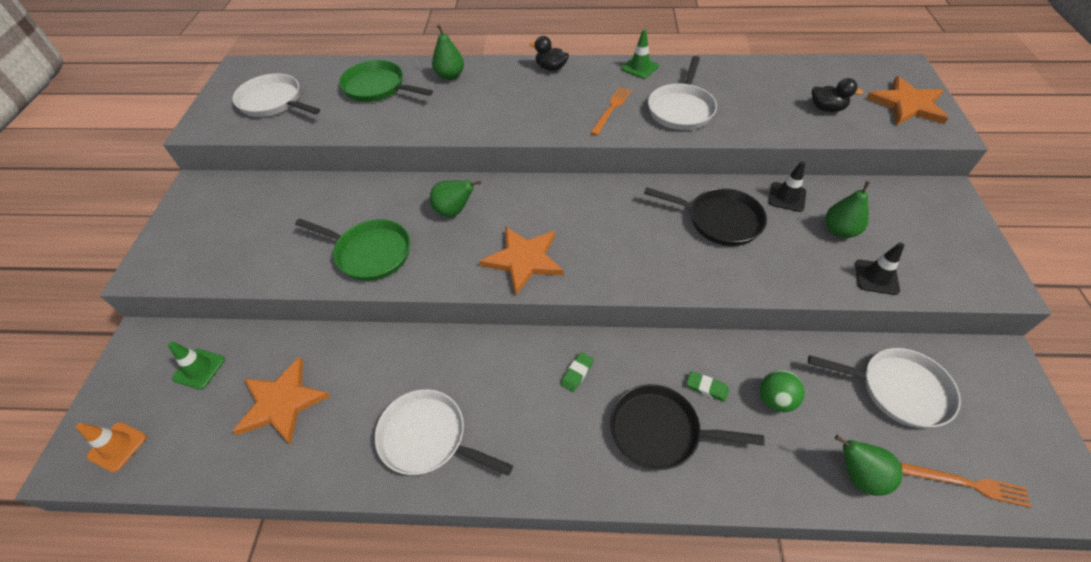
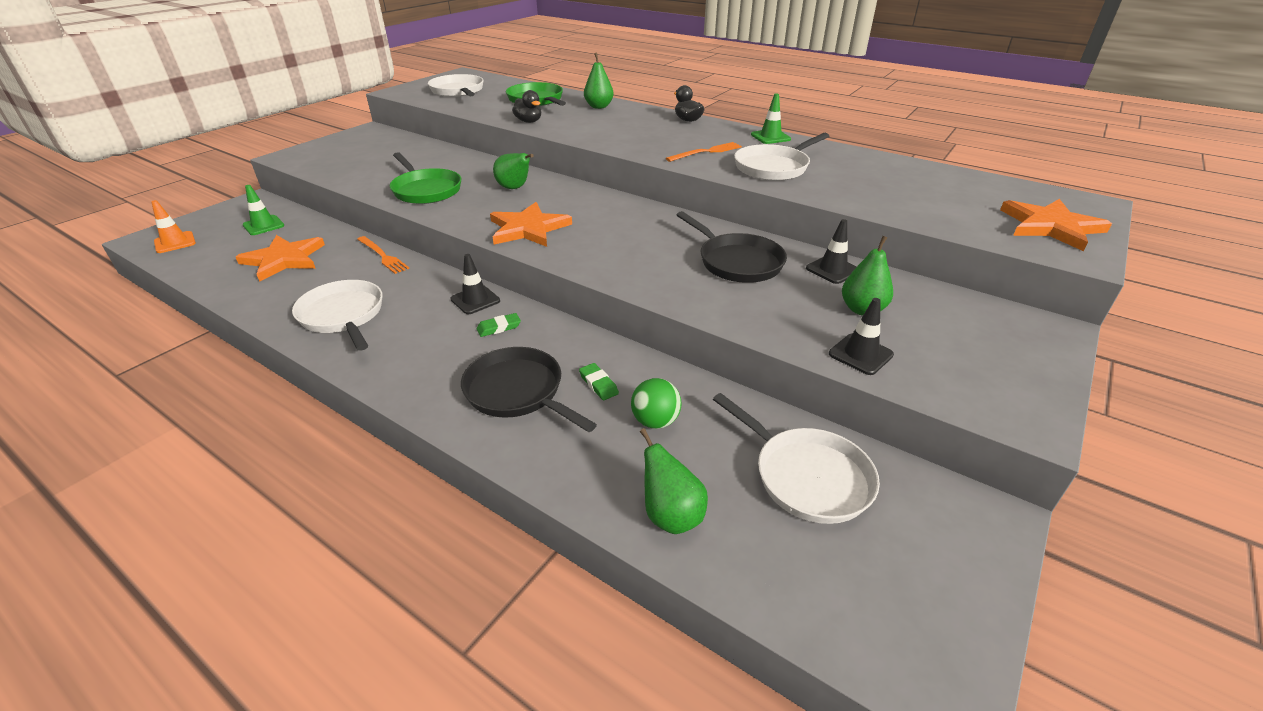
camera: 30 degrees right, 15 degrees down
black duck [812,78,864,112] -> black duck moved to [512,90,541,123]
orange fork [900,462,1031,508] -> orange fork moved to [357,236,409,274]
none -> black traffic cone [451,254,500,314]

